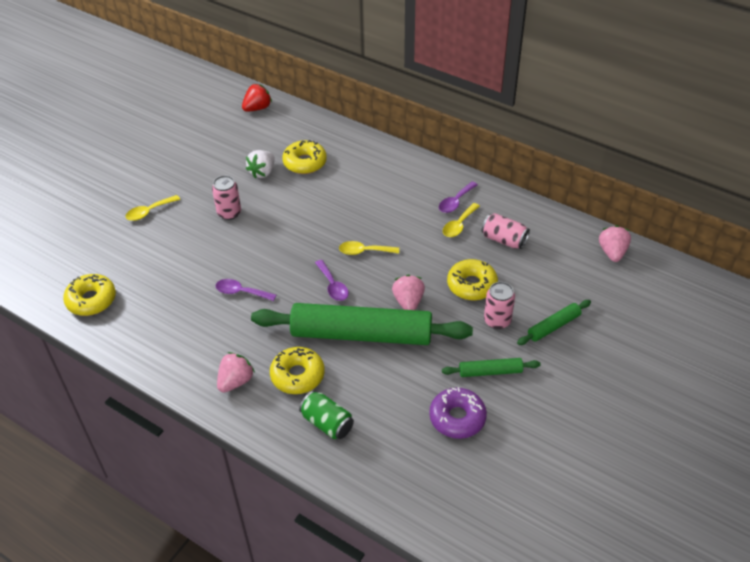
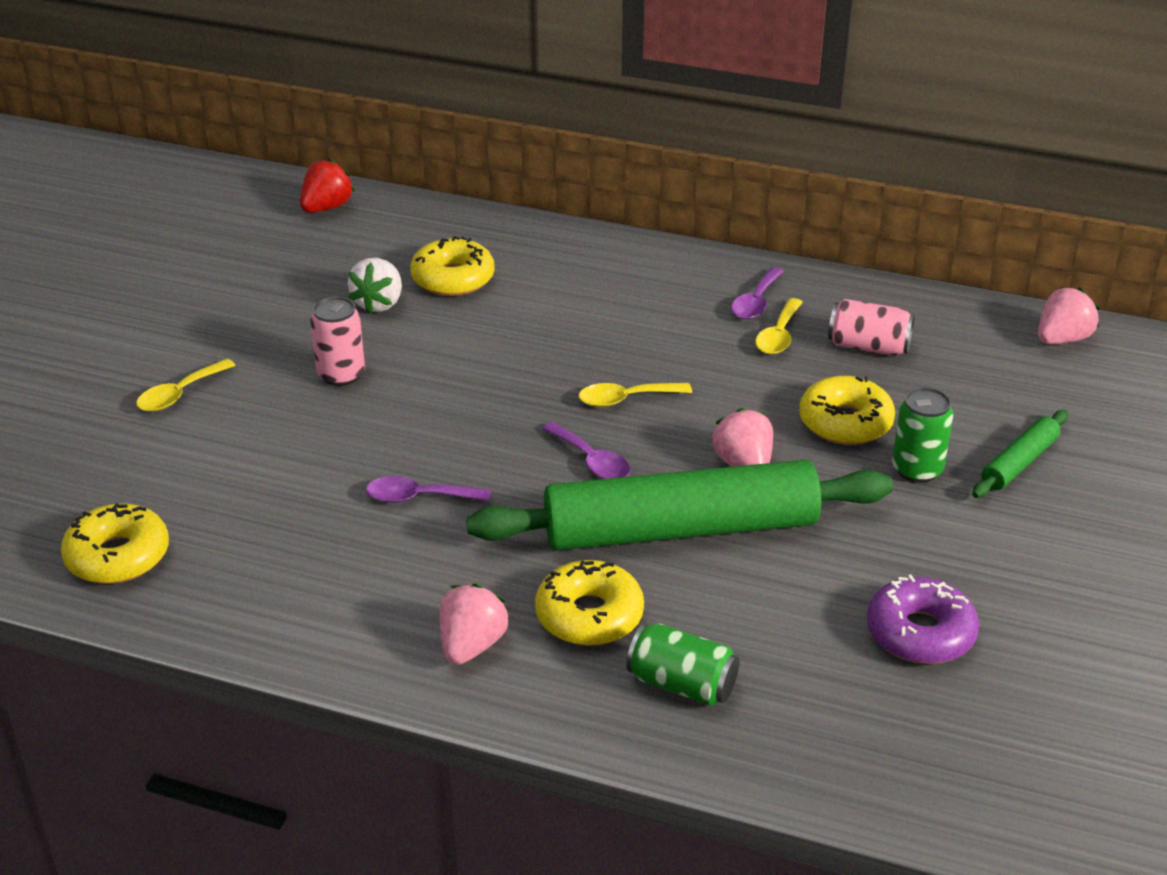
camera: 15 degrees left, 10 degrees down
green rolling pin [442,358,541,377] -> none
pink can [484,282,515,329] -> green can [892,387,953,483]
pink strawberry [599,225,631,262] -> pink strawberry turned 60 degrees clockwise [1038,287,1099,344]

